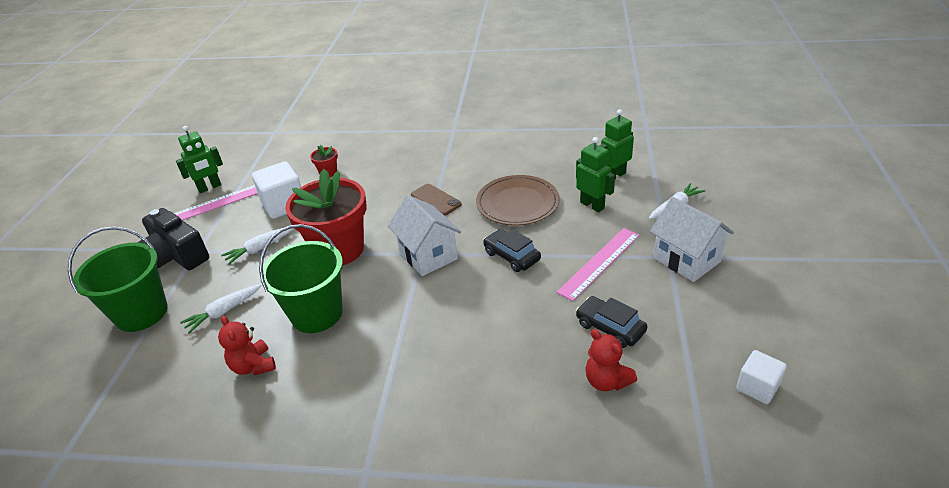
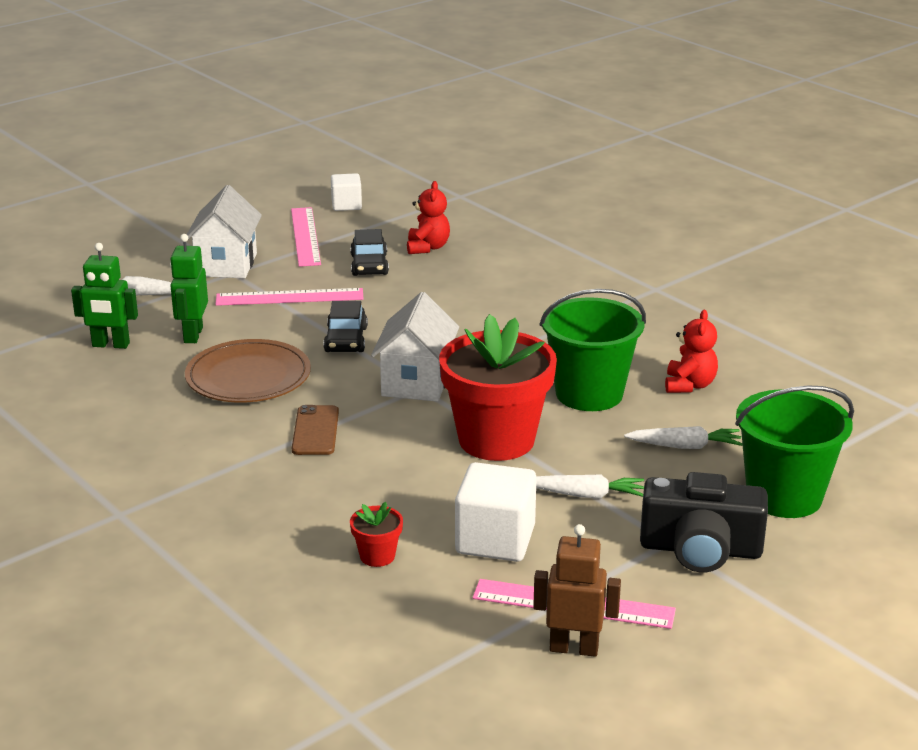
camera: 140 degrees left, 10 degrees down
black camera [138,208,209,270] -> black camera turned 105 degrees clockwise [640,472,768,572]
green robot [176,126,223,193] -> brown robot [533,524,621,657]
none -> pink ruler [291,207,321,267]

